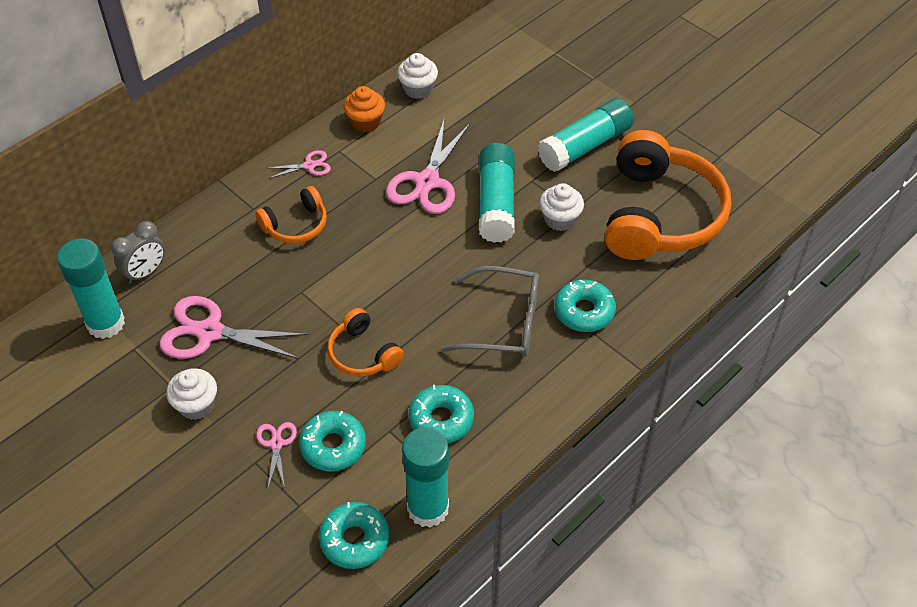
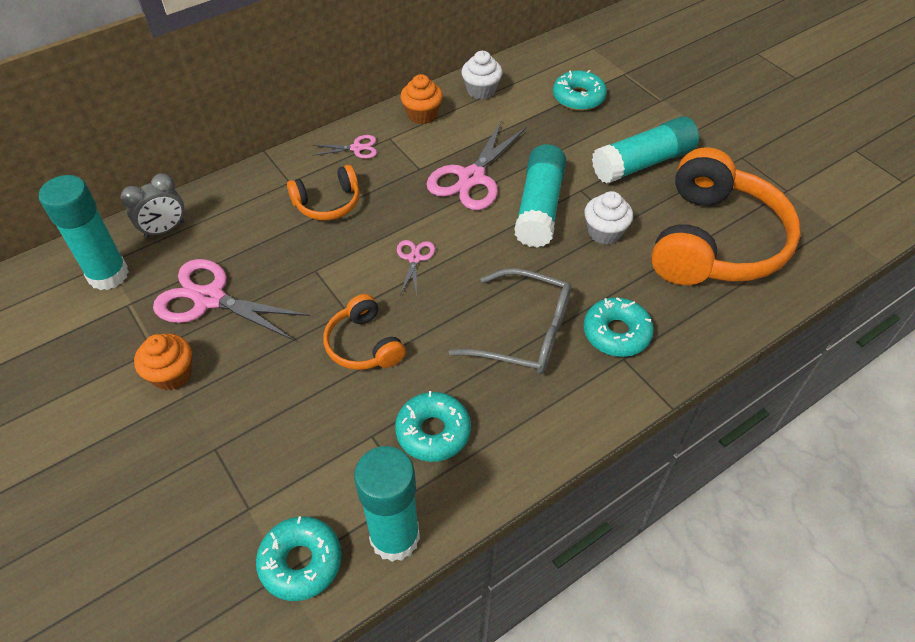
camera: 10 degrees right, 0 degrees up
white cupcake [166,368,217,420] -> orange cupcake [134,334,192,391]
pink scissors [256,422,297,488] -> pink scissors moved to [397,240,435,296]
turquoise donut [299,411,366,471] -> turquoise donut moved to [553,70,607,111]

